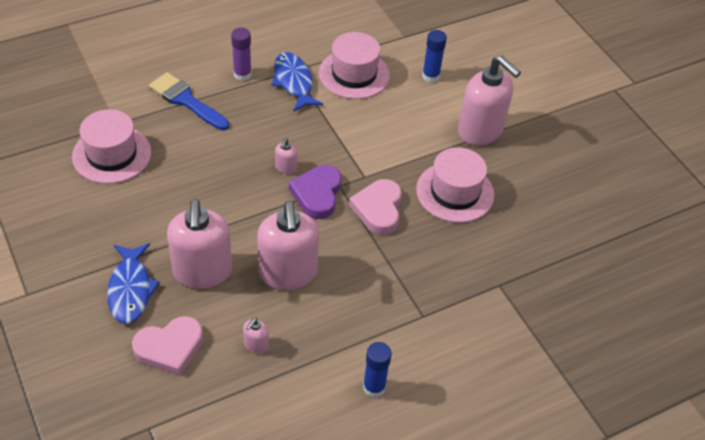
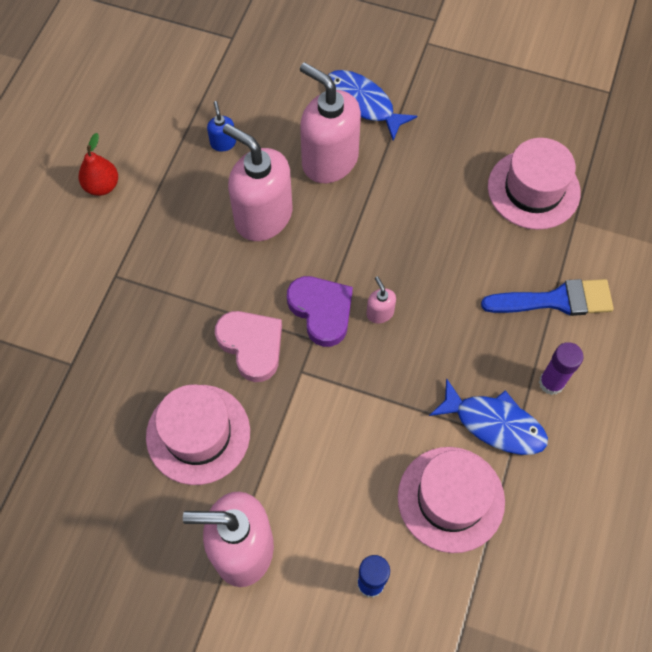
camera: 140 degrees right, 15 degrees up
pink heart [132,316,203,376] -> none
pink soap dispenser [243,318,269,354] -> blue soap dispenser [207,101,236,151]
blue glue stick [363,342,392,397] -> red pear [78,133,118,196]

